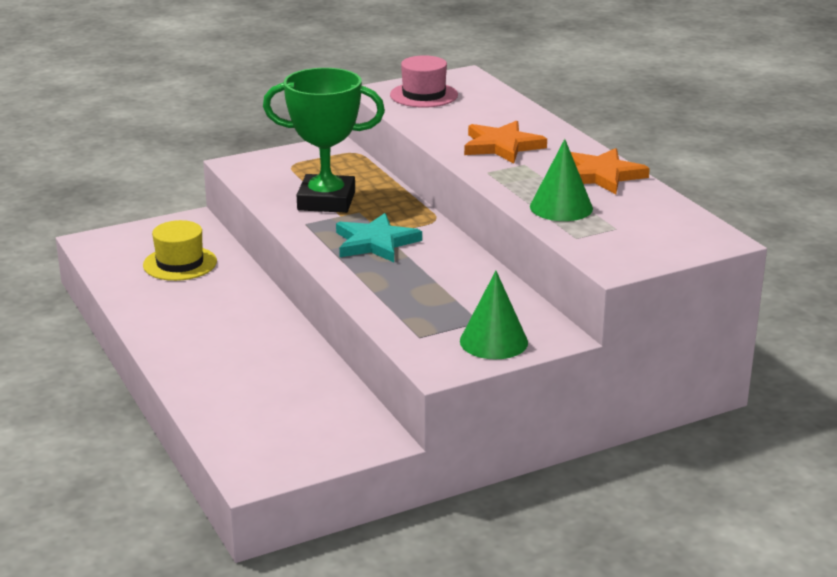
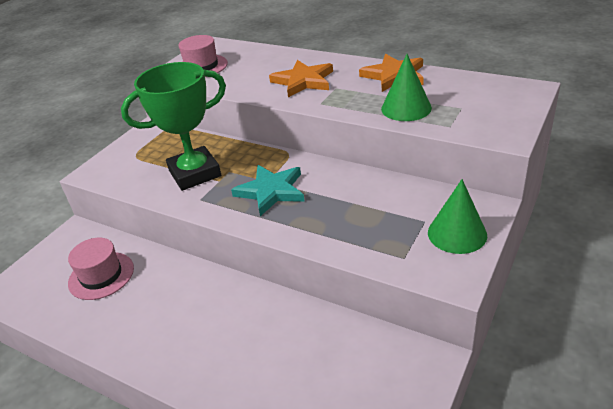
camera: 30 degrees left, 10 degrees up
yellow hat [143,220,217,281] -> pink hat [68,237,134,300]

